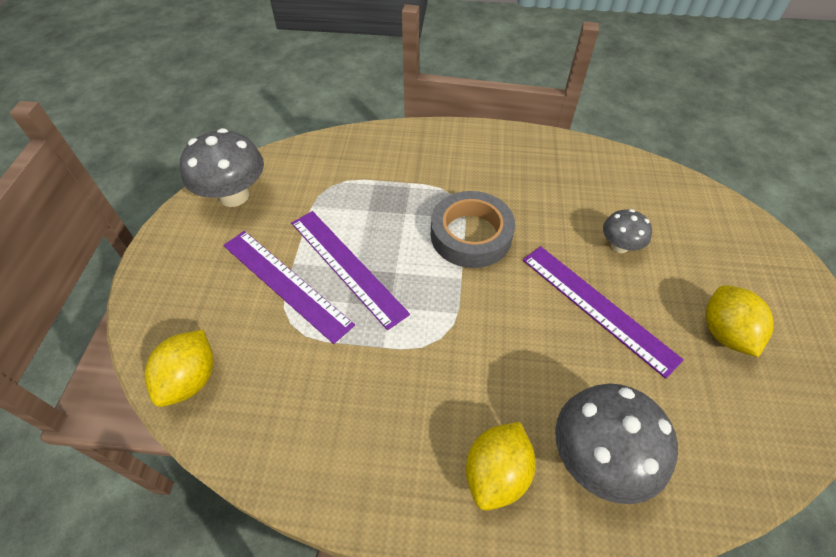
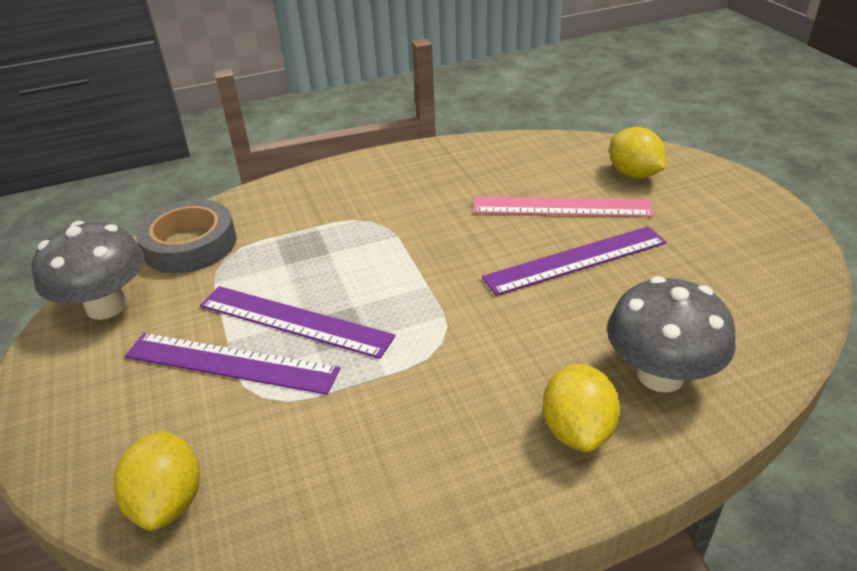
camera: 25 degrees left, 15 degrees down
grey tape [431,191,515,268] -> grey tape moved to [136,199,236,273]
purple ruler [523,246,684,379] -> purple ruler turned 45 degrees counterclockwise [482,226,666,296]
grey mushroom [603,209,652,253] -> pink ruler [473,196,654,217]
yellow lemon [706,285,774,357] -> yellow lemon moved to [609,127,666,179]

